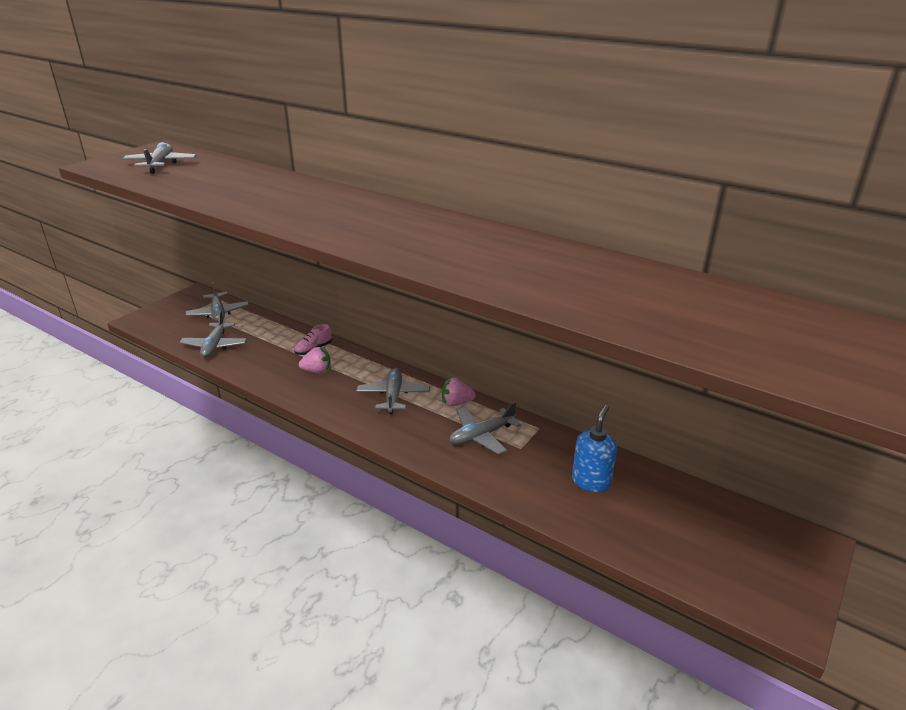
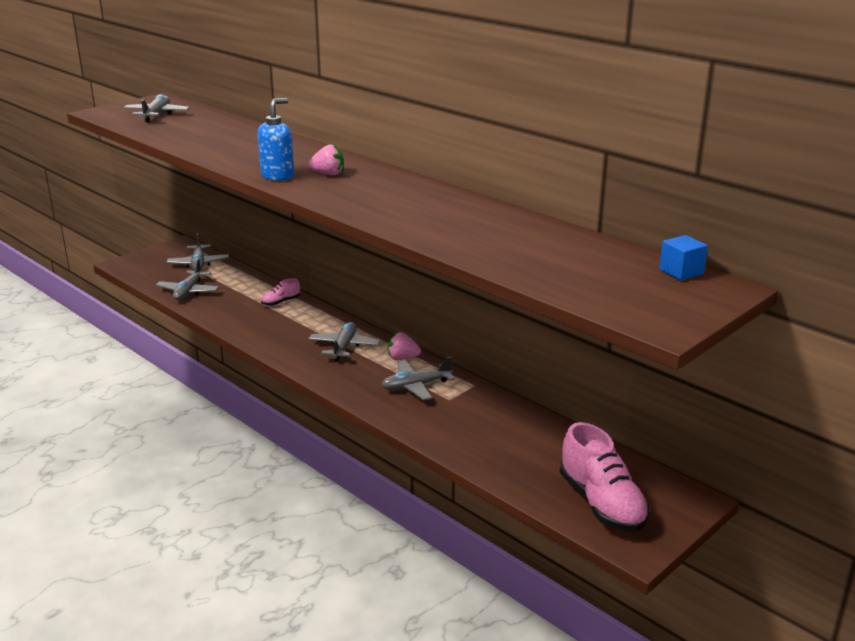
camera: 10 degrees right, 5 degrees down
pink strawberry [299,347,331,374] -> pink strawberry moved to [308,144,344,175]
blue soap dispenser [572,405,617,492] -> blue soap dispenser moved to [258,98,294,181]
none -> pink shoe [560,422,649,532]
none -> blue cube [659,235,708,280]

